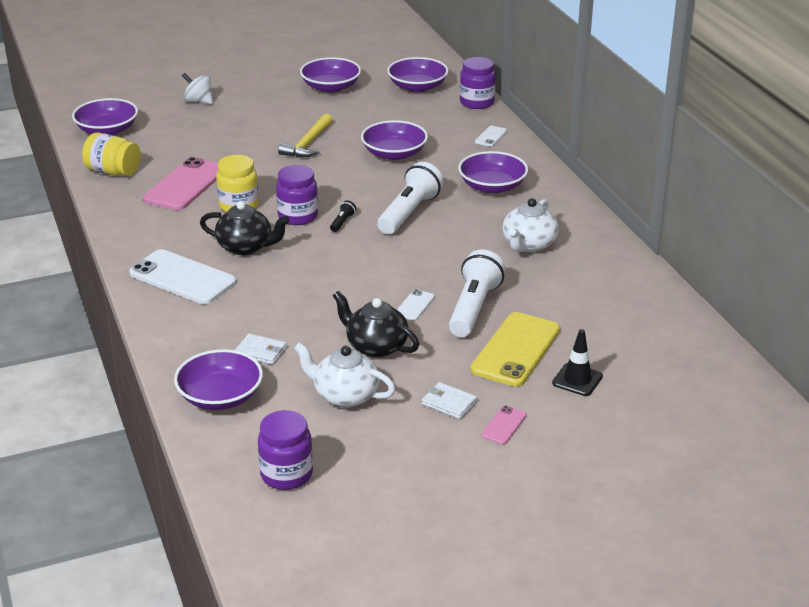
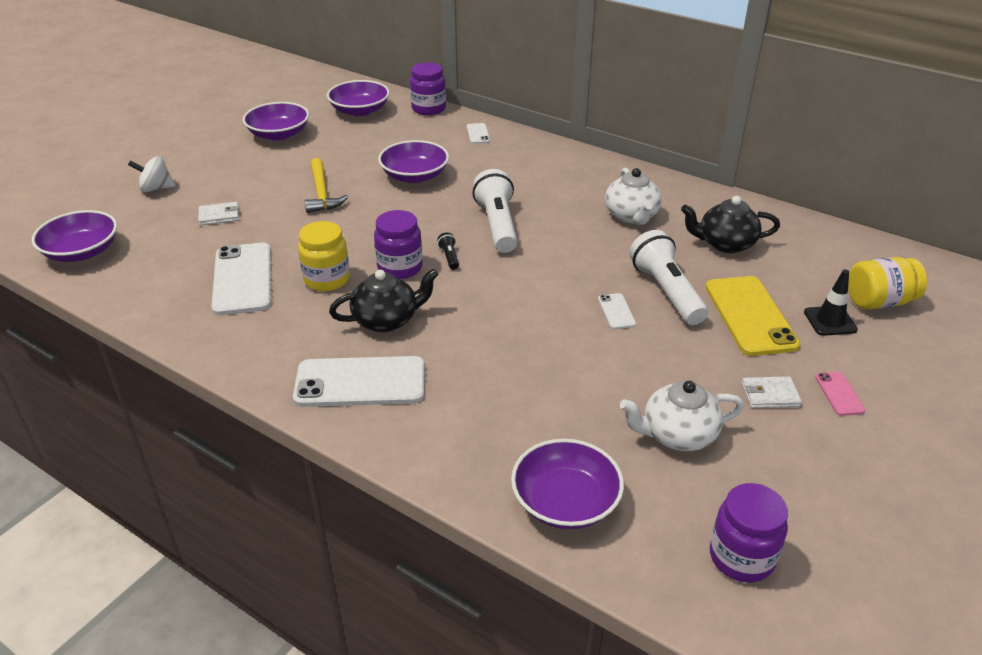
camera: 35 degrees left, 5 degrees up
yellow jar [82,133,141,176] -> yellow jar moved to [848,257,927,310]
pink phone [143,157,218,210] -> white phone [212,243,271,315]
white wallet [235,333,287,365] -> white wallet moved to [198,202,239,226]
black teapot [333,291,419,358] -> black teapot moved to [681,196,780,253]
purple bowl [458,151,528,194] -> none

